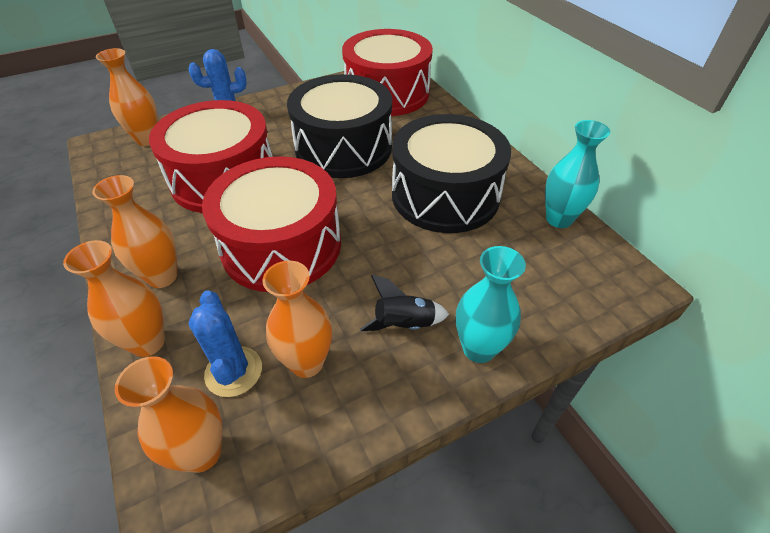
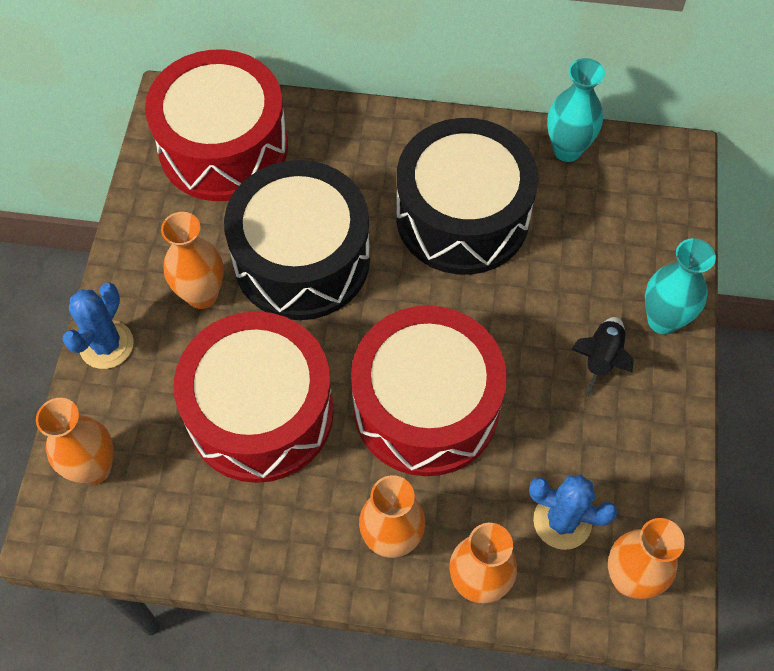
camera: 55 degrees left, 15 degrees up
orange vase [263,261,332,378] -> orange vase moved to [161,212,224,309]

